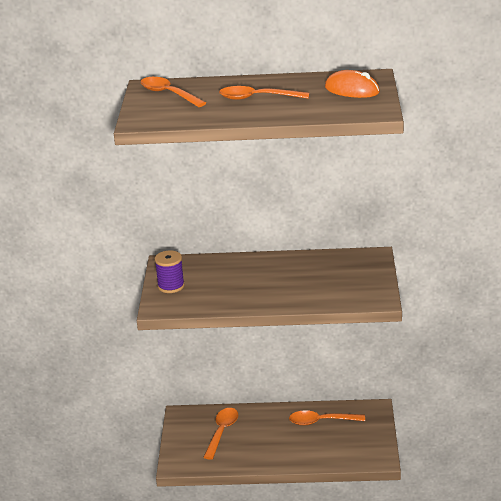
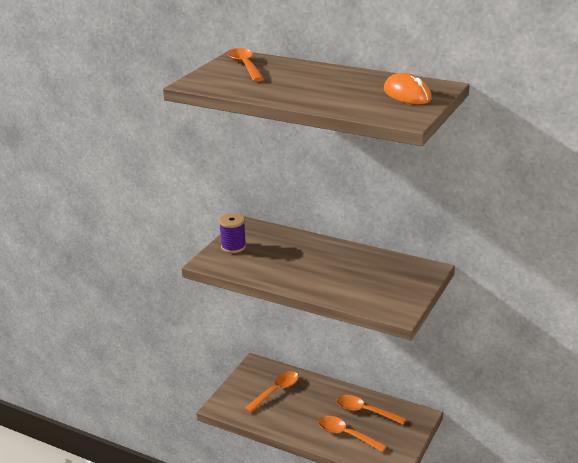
camera: 25 degrees right, 0 degrees up
orange spoon [219,86,309,100] -> orange spoon moved to [318,416,387,452]

